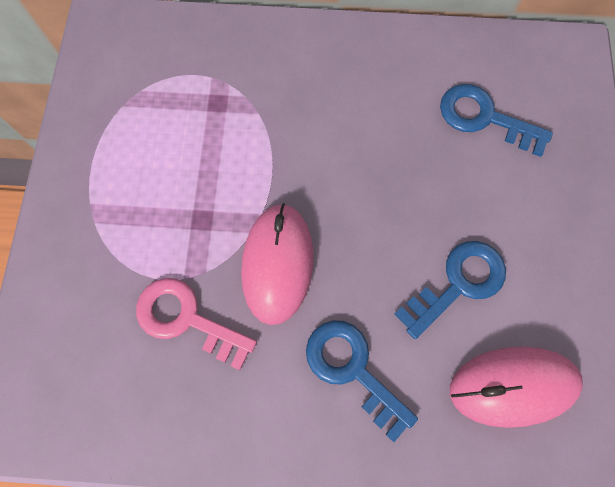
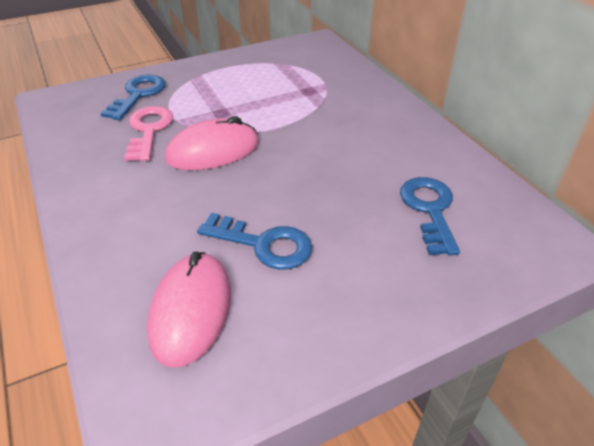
camera: 60 degrees right, 30 degrees down
blue key [306,320,418,442] -> blue key moved to [100,74,166,120]
pink mouse [450,346,583,428] -> pink mouse turned 45 degrees clockwise [147,252,231,368]

